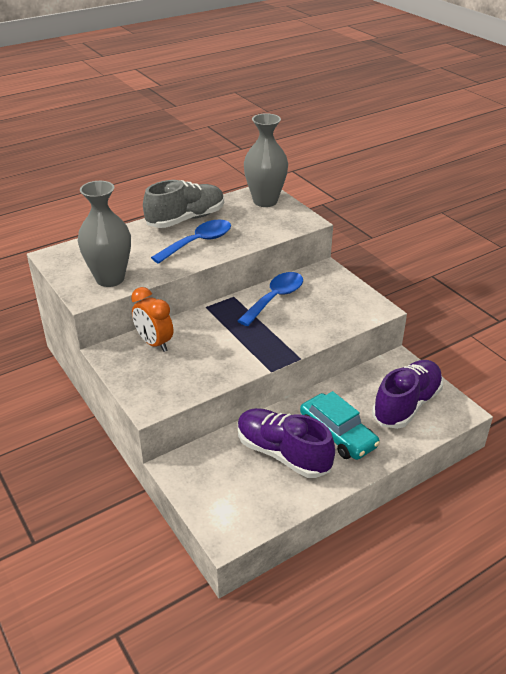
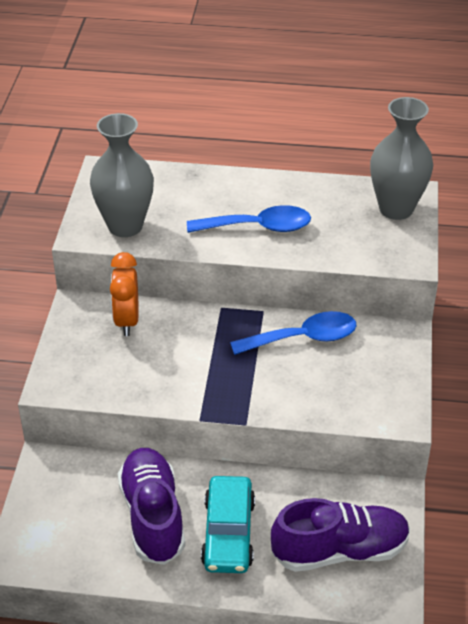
camera: 40 degrees right, 5 degrees up
grey shoe [143,180,224,228] -> none

